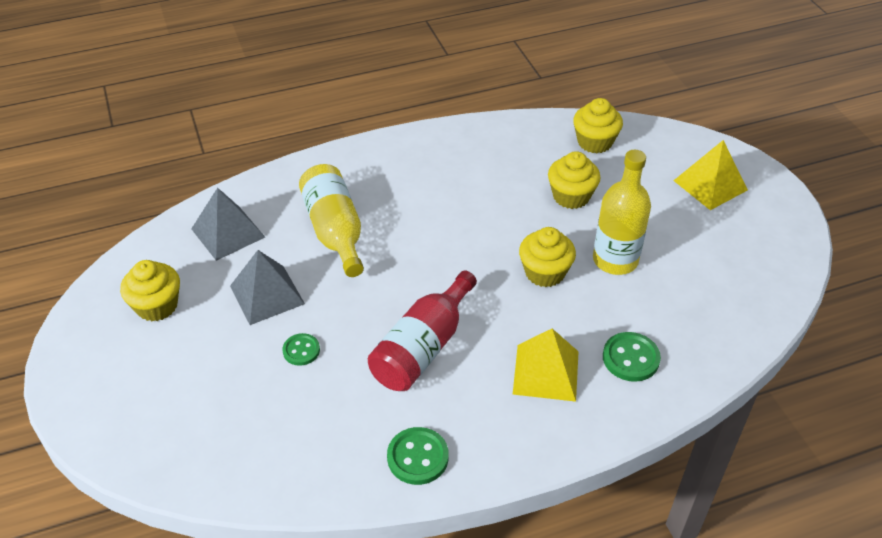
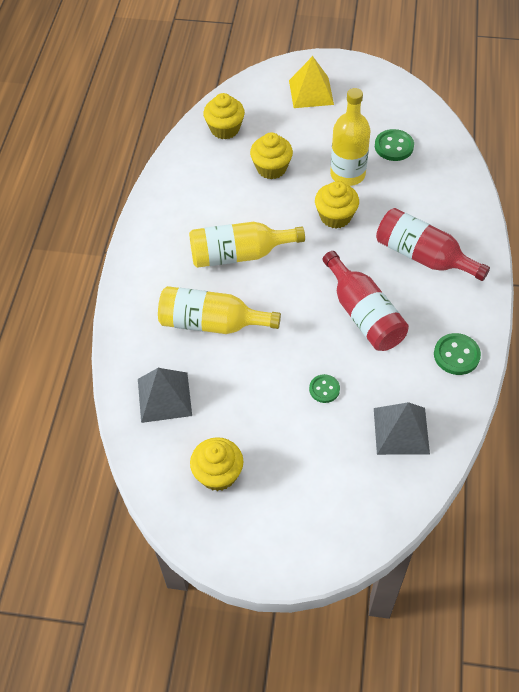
camera: 60 degrees left, 10 degrees up
grey pyramid [230,250,305,325] -> grey pyramid moved to [374,402,430,455]
yellow pyramid [513,329,579,402] -> red bottle [376,208,490,281]
green button [603,332,661,382] -> green button moved to [375,129,414,161]
none -> yellow bottle [189,222,305,268]

